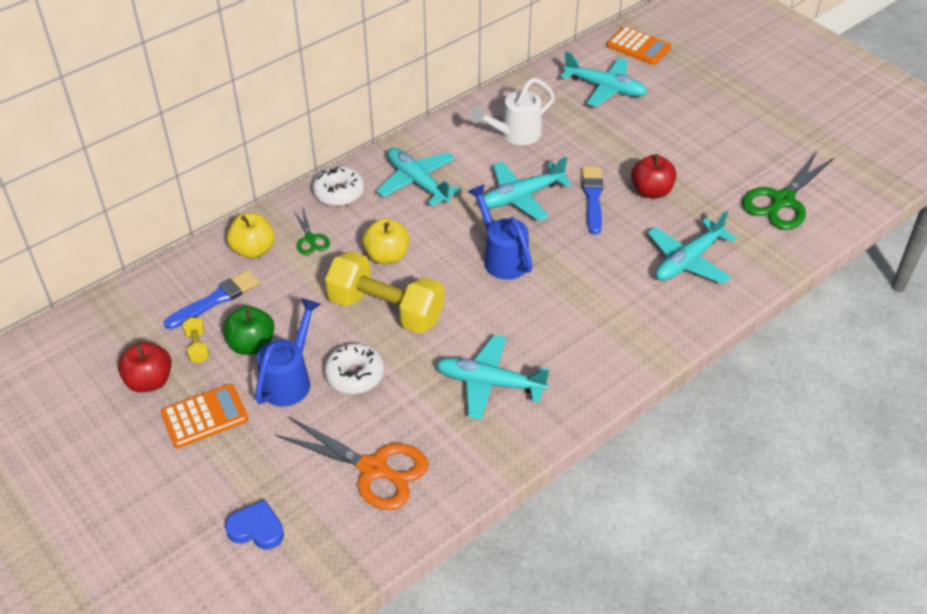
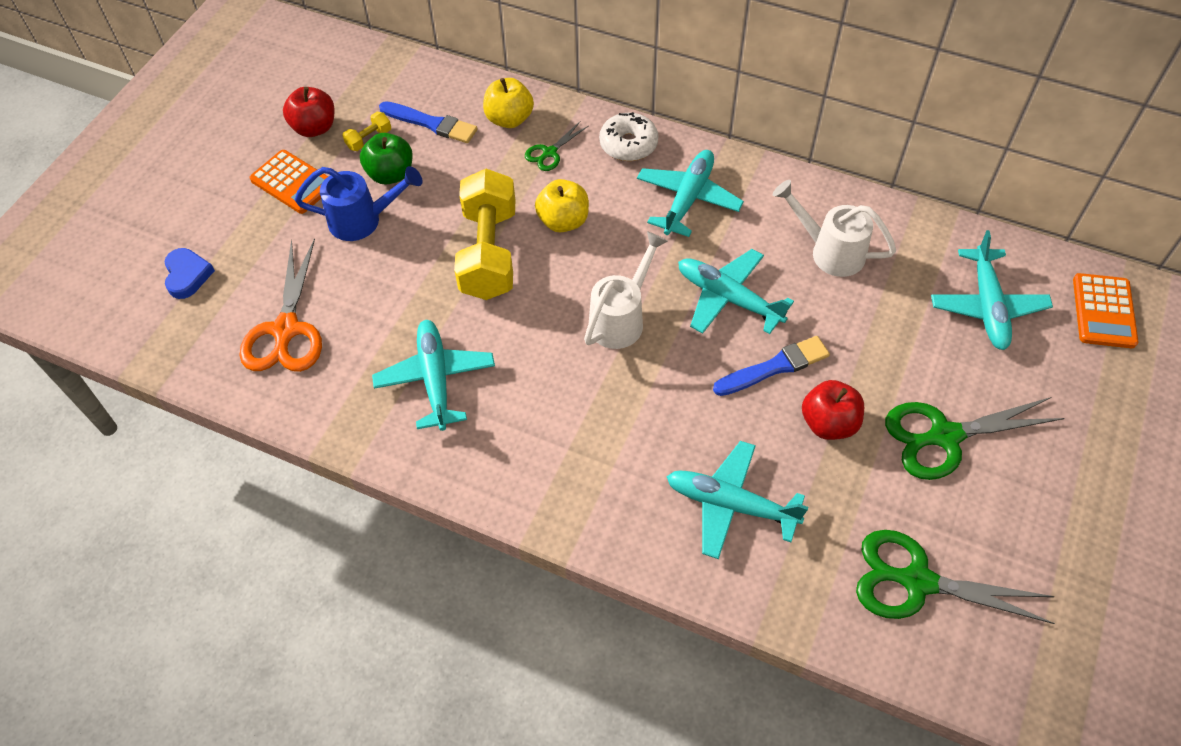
camera: 65 degrees right, 10 degrees up
white donut [324,343,384,394] -> none
blue watering can [467,184,533,280] -> white watering can [584,231,668,349]
none -> green scissors [885,397,1065,480]

